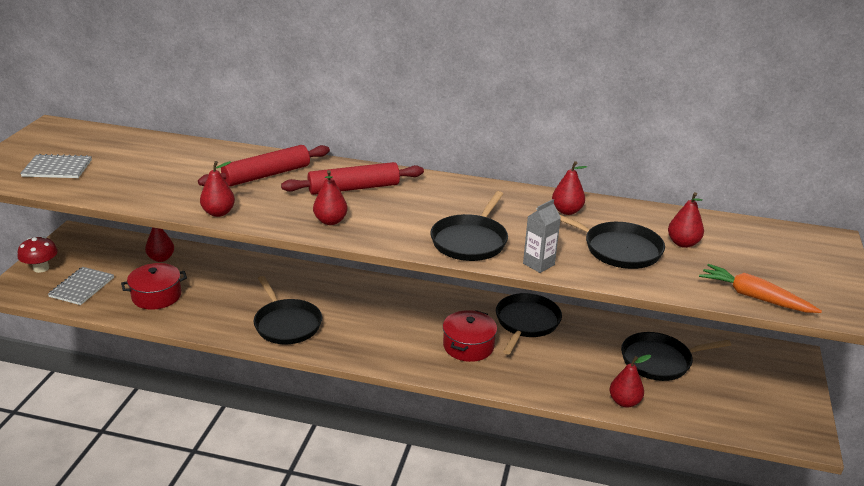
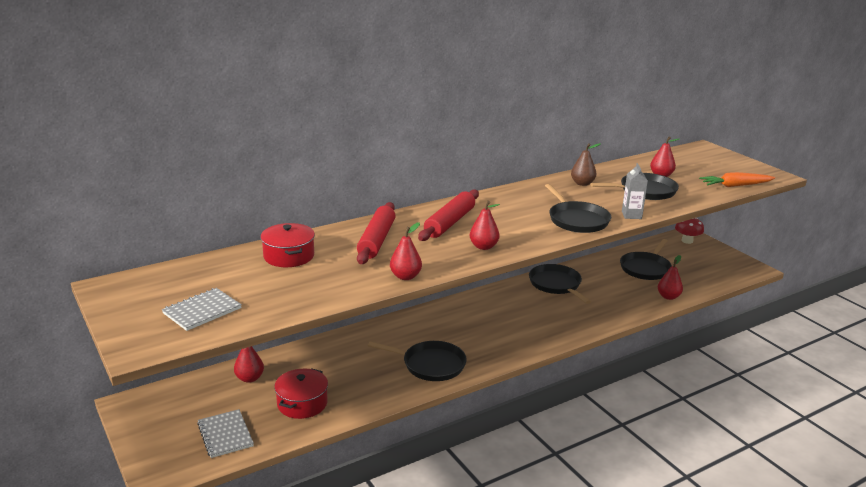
camera: 45 degrees left, 5 degrees down
red mushroom [17,236,58,273] -> red mushroom moved to [675,218,704,244]
red pot [443,310,497,362] -> red pot moved to [260,223,315,267]
red pear [552,161,587,215] -> brown pear [571,143,601,186]

